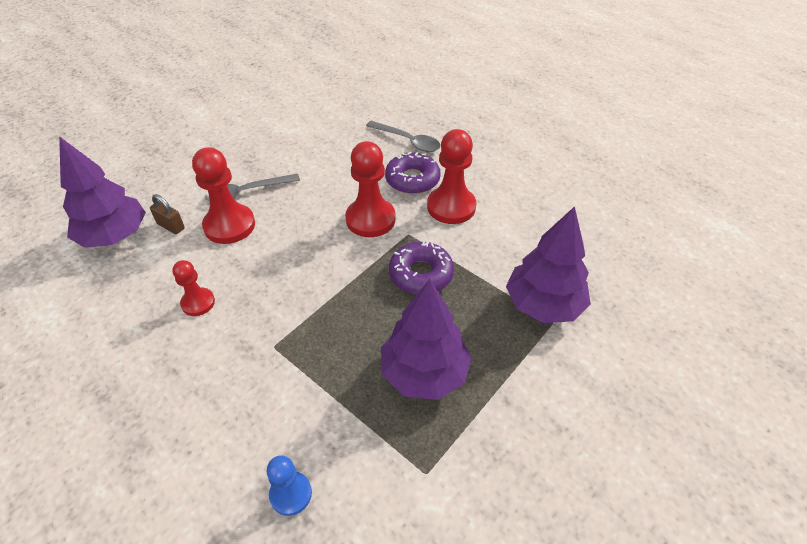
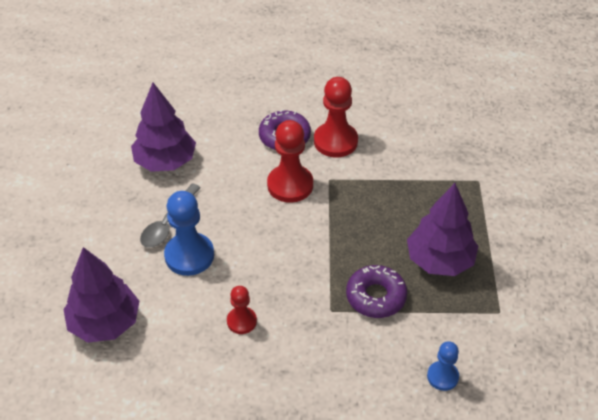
camera: 40 degrees left, 0 degrees up
brown padlock [150,194,185,234] -> none
red pawn [192,147,255,244] -> blue pawn [164,191,214,276]
grey spoon [366,121,441,152] -> none
purple donut [389,241,454,294] -> purple donut moved to [346,265,407,318]
purple tree [506,206,591,323] -> purple tree moved to [131,82,196,172]

